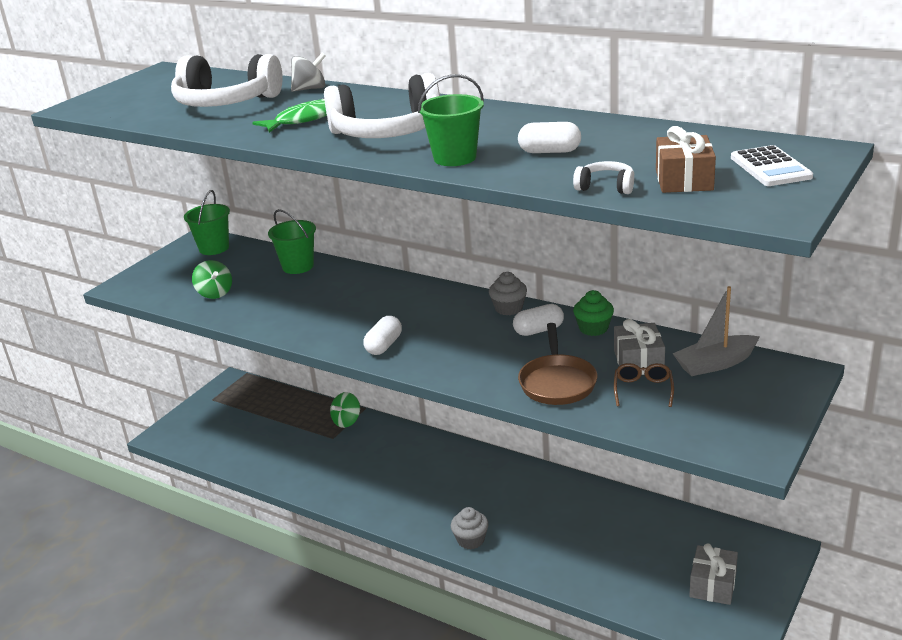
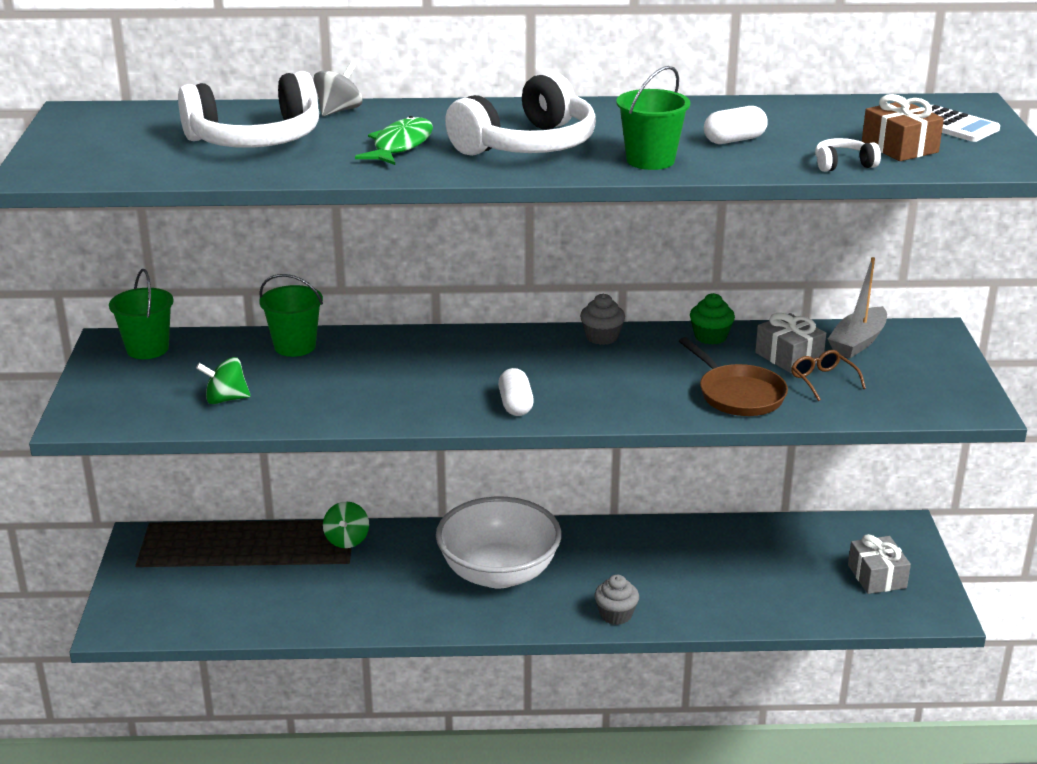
camera: 35 degrees left, 0 degrees up
green spinning top [192,260,232,299] -> green spinning top turned 150 degrees clockwise [196,357,251,404]
white capsule [513,304,564,336] -> none
none -> white bowl [436,496,561,588]

